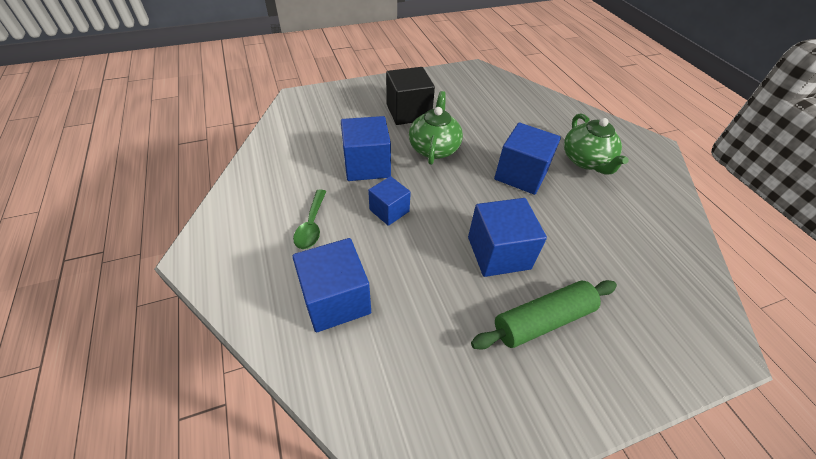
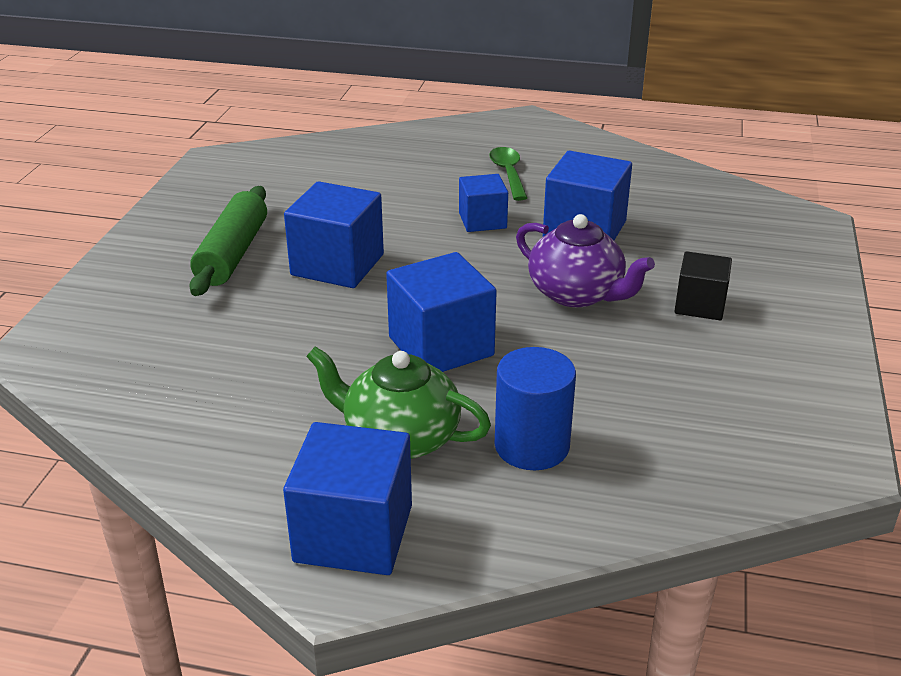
camera: 125 degrees right, 15 degrees down
blue cube [292,238,371,332] -> blue cube moved to [283,422,412,575]
green spoon [293,189,326,249] -> green spoon turned 45 degrees clockwise [489,147,527,201]
black cube [386,67,435,125] -> black cube [674,251,732,320], size x0.62
green teapot [409,91,463,165] -> purple teapot [516,214,655,307]
none -> blue cylinder [495,347,576,470]

